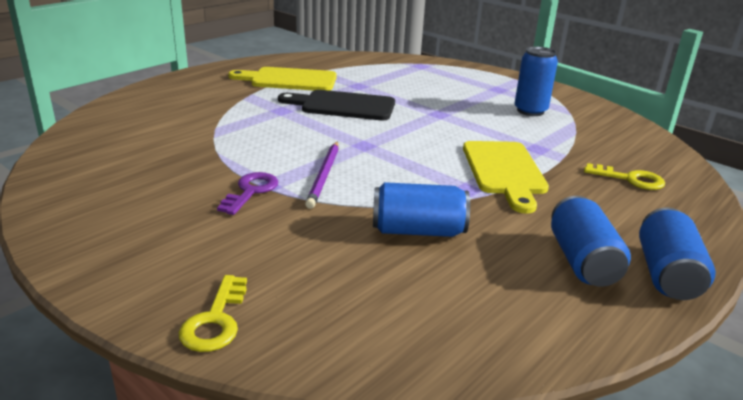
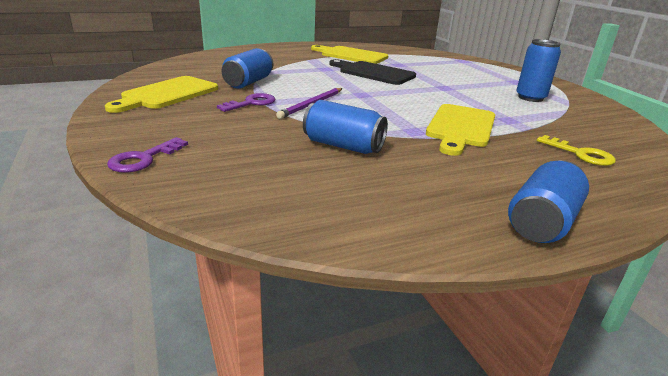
camera: 25 degrees right, 0 degrees up
yellow key [179,275,247,352] -> purple key [107,137,188,173]
blue can [551,196,631,287] -> blue can moved to [222,48,273,89]
none -> yellow cutting board [105,76,218,113]

